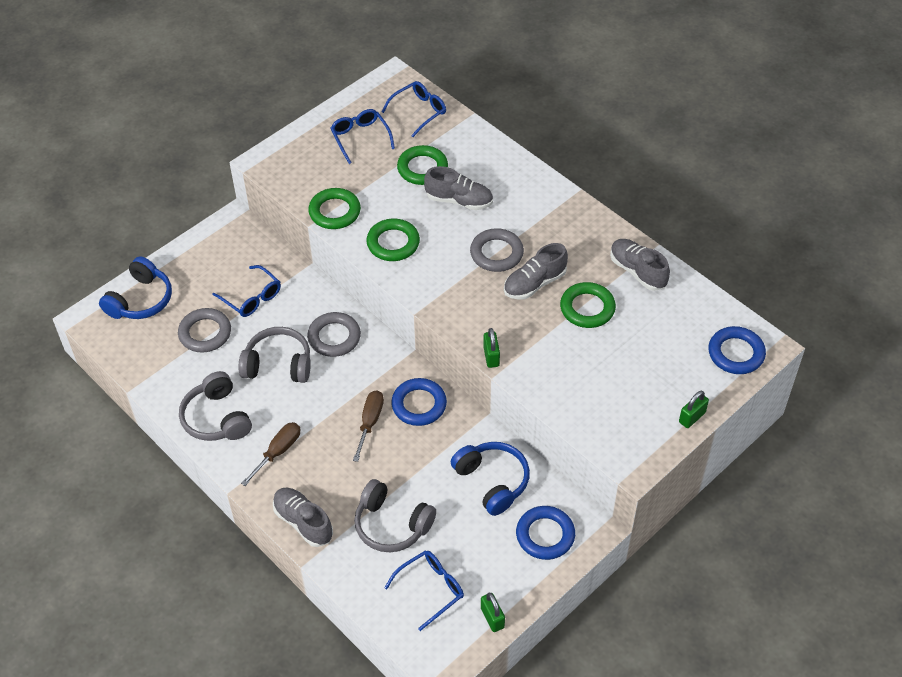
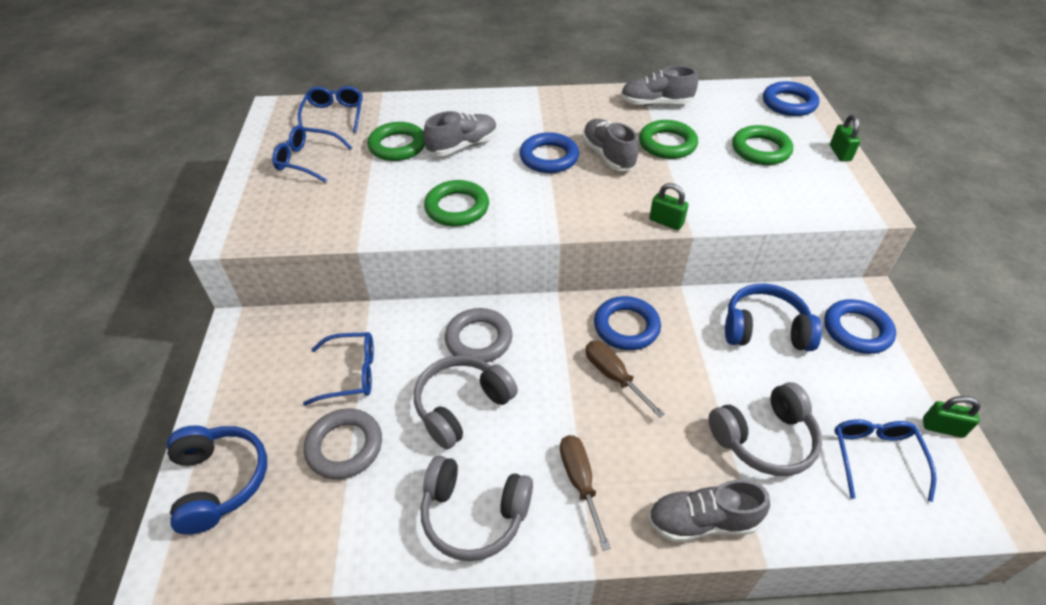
camera: 50 degrees left, 5 degrees down
green ring [308,188,361,229] -> green ring moved to [732,125,793,165]
grey ring [470,228,524,272] -> blue ring [519,132,579,173]
grey shoe [504,243,568,300] -> grey shoe turned 150 degrees clockwise [582,119,638,171]

